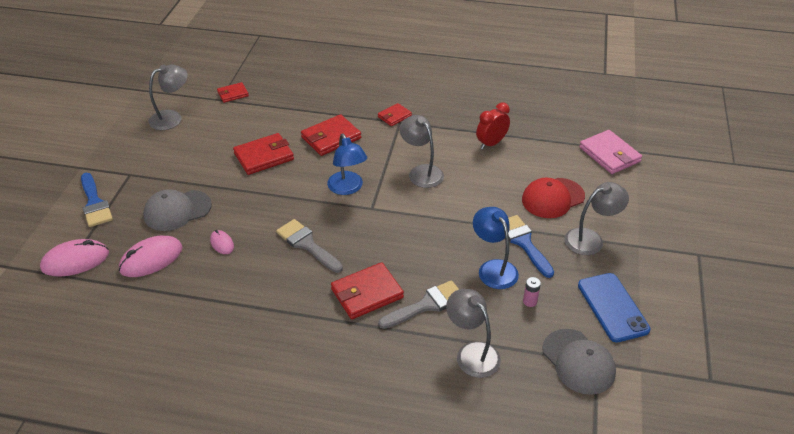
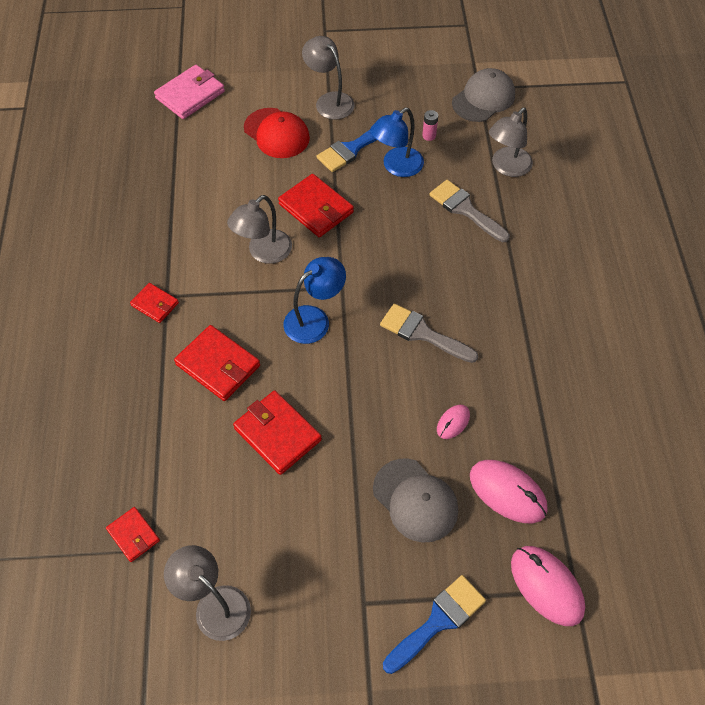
camera: 105 degrees left, 15 degrees up
grey brush [276,219,343,273] -> grey brush turned 90 degrees clockwise [380,304,478,363]
red wallet [331,262,404,319] -> red wallet moved to [278,174,354,237]
red clock [476,102,510,149] -> none
blue phone [578,273,651,343] -> none

